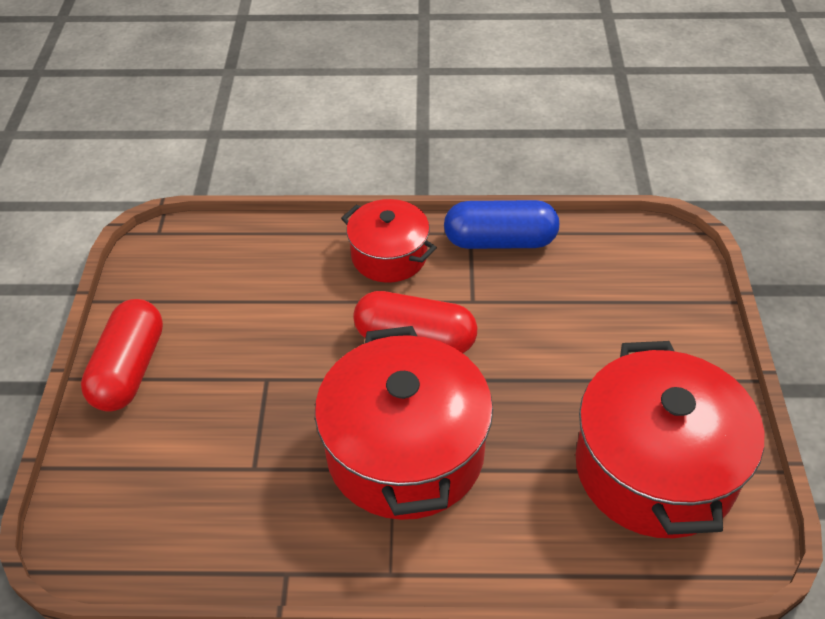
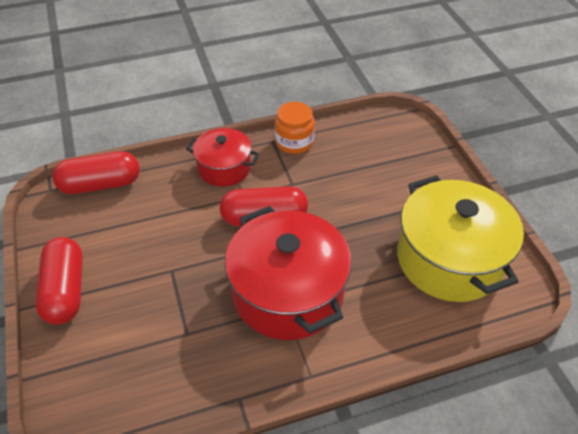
camera: 20 degrees left, 0 degrees up
blue capsule [444,200,559,249] -> orange jar [275,102,315,154]
red pot [576,341,764,538] -> yellow pot [397,175,524,302]
none -> red capsule [52,151,140,194]

